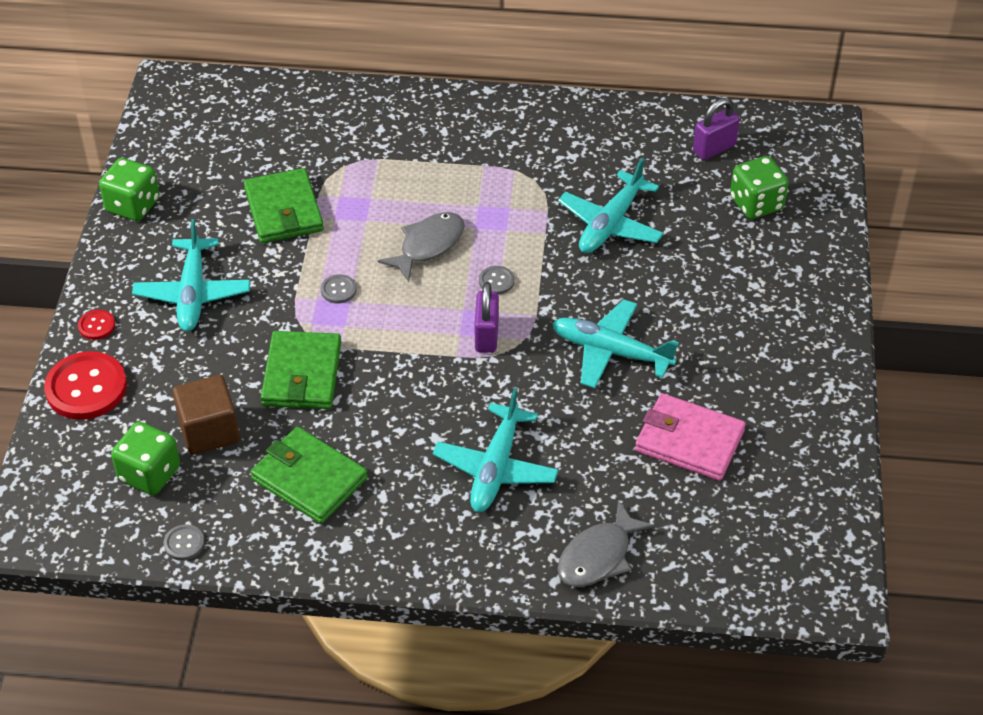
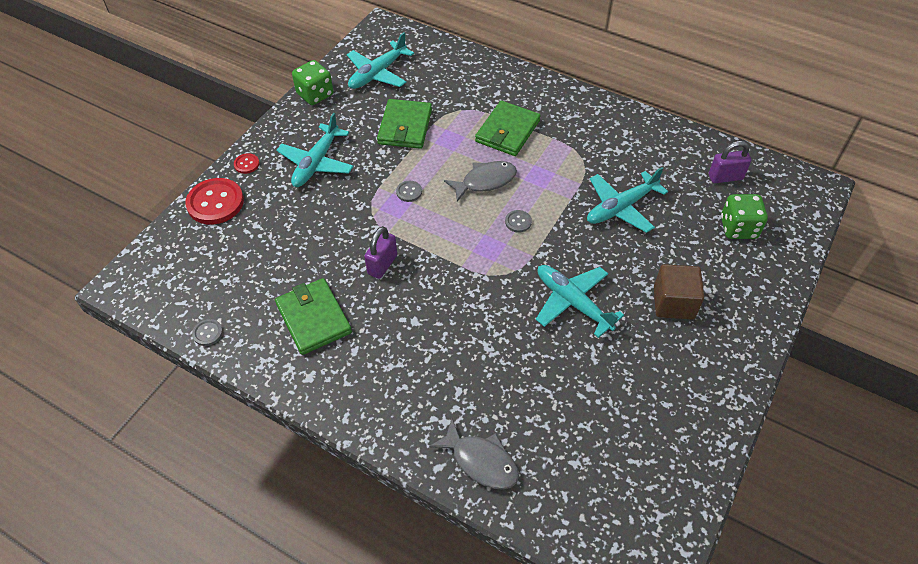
camera: 25 degrees right, 5 degrees up
green dice [111,422,180,495] -> none
brown cube [172,375,240,455] -> brown cube moved to [654,264,704,319]
green wallet [261,331,341,409] -> green wallet moved to [475,101,541,156]
turquoise plane [433,388,559,512] -> turquoise plane moved to [347,32,414,89]
purple padlock [475,282,499,353] -> purple padlock moved to [364,226,397,279]
grey fish [557,500,655,587] -> grey fish turned 120 degrees counterclockwise [429,419,519,490]
pink wallet [635,393,746,481] -> none

